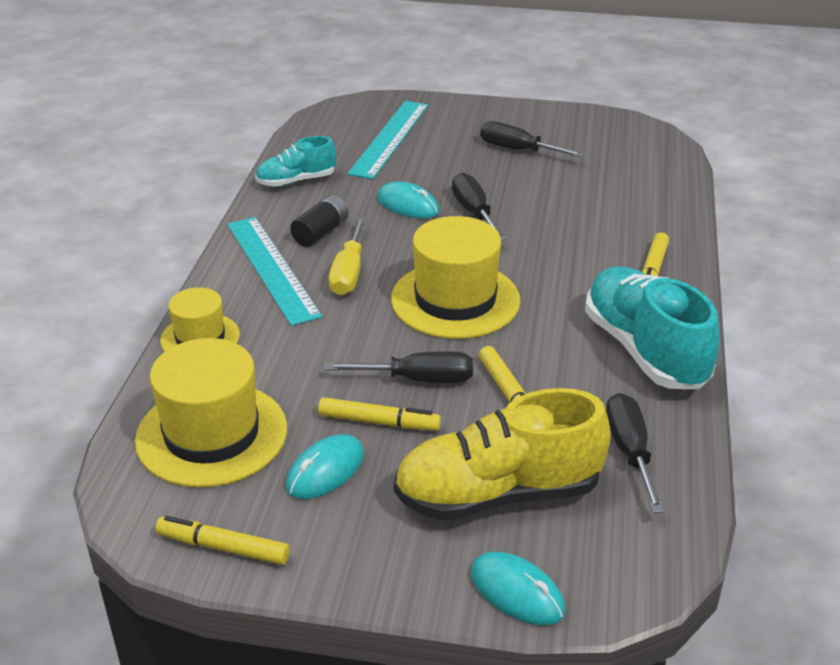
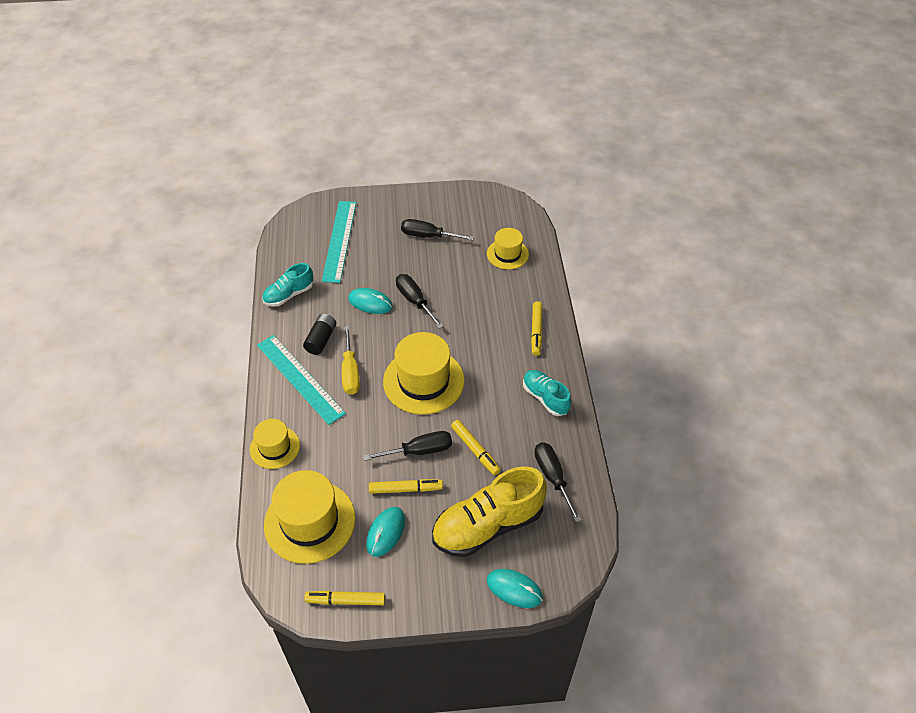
camera: 15 degrees left, 15 degrees up
turquoise shoe [585,266,720,389] -> turquoise shoe [523,370,571,416], size x0.56
none -> yellow hat [487,228,529,270]

